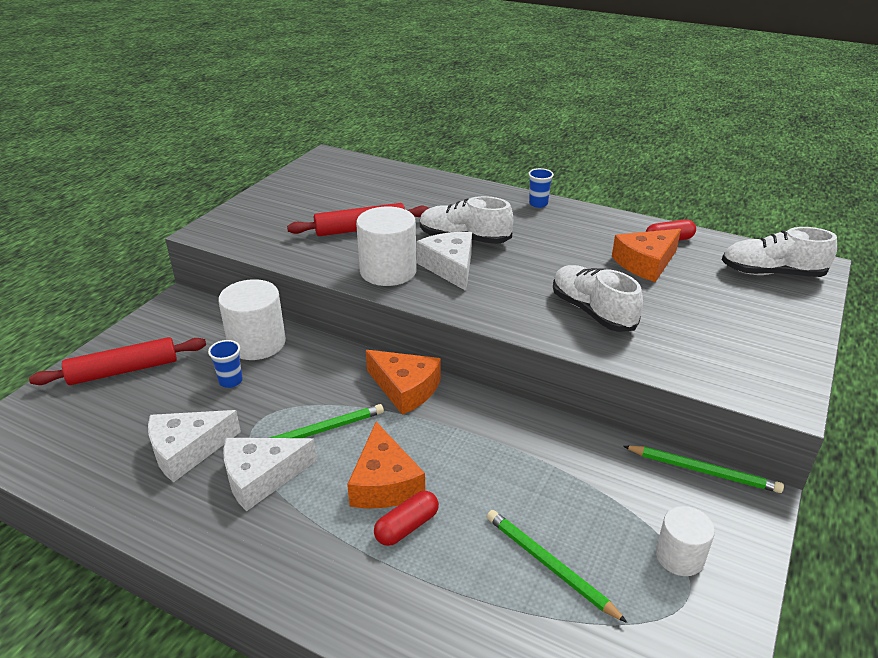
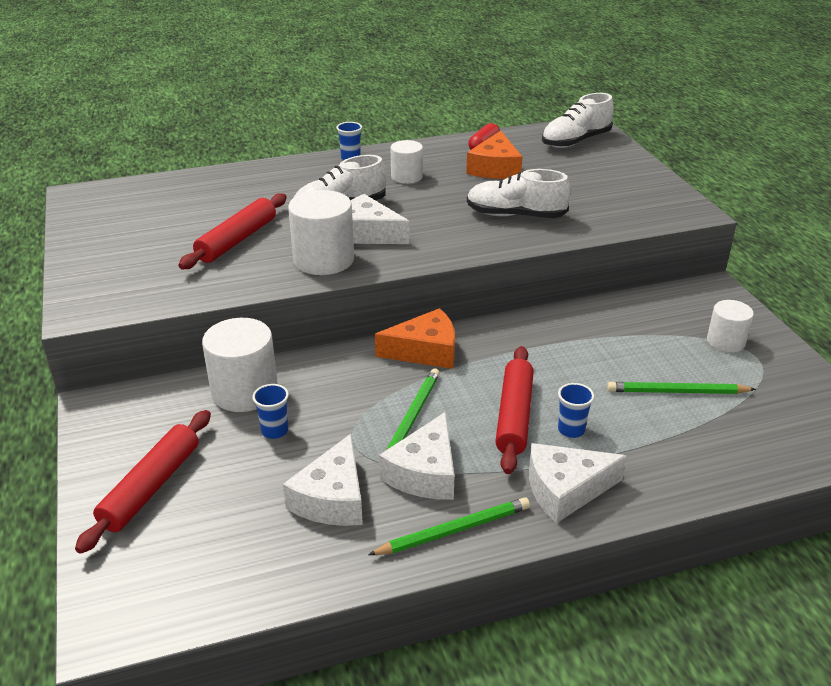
camera: 45 degrees left, 0 degrees up
orange cheese [347,422,425,508] -> red rolling pin [495,346,534,474]
red capsule [374,491,439,546] -> blue cup [558,383,594,438]
green pencil [623,446,784,493] -> green pencil moved to [368,498,530,555]
none -> white cylinder [391,140,423,184]
none -> white cheese [529,443,627,523]

